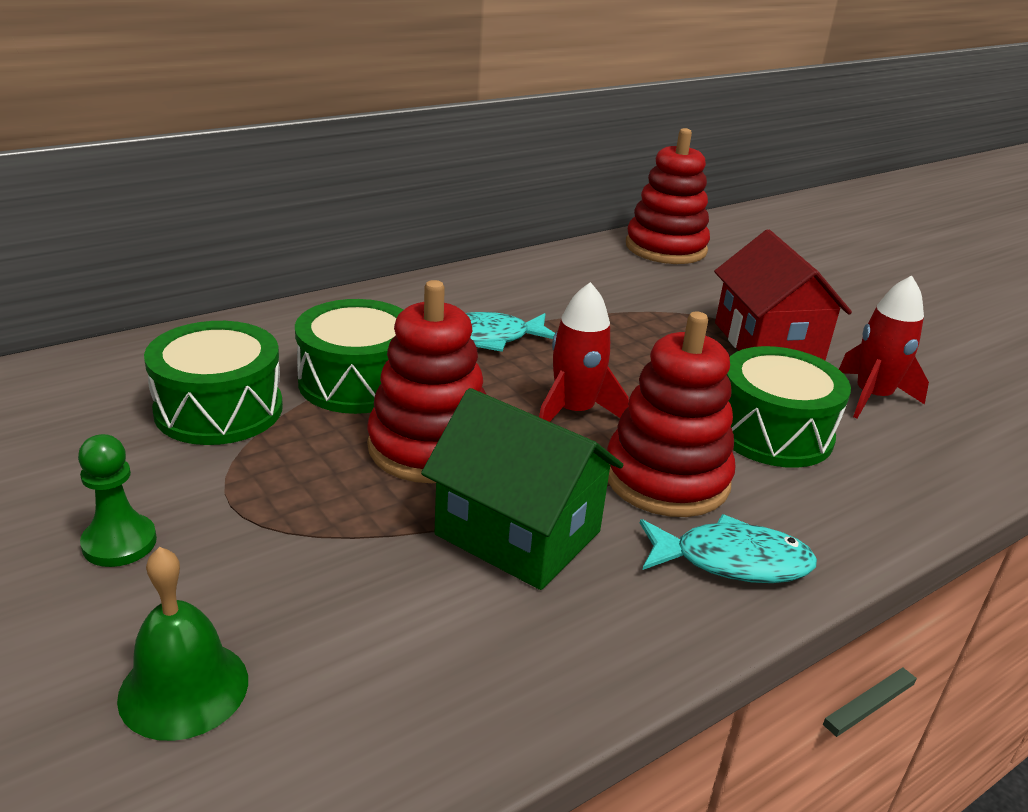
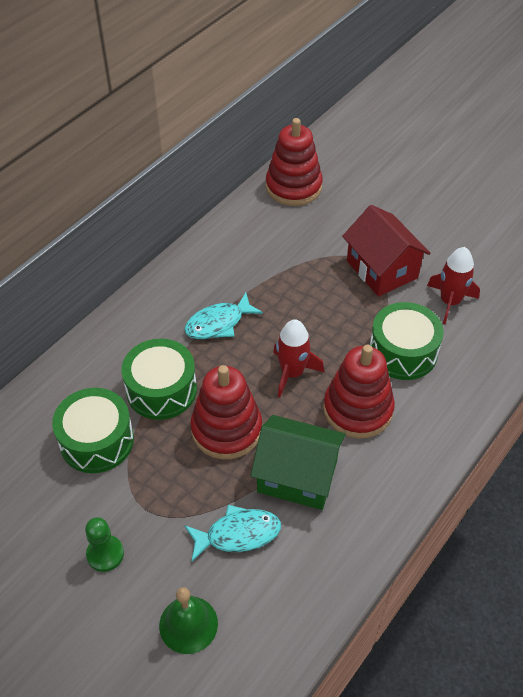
camera: 15 degrees left, 20 degrees up
turquoise fish [640,514,817,583] -> turquoise fish moved to [184,505,281,561]

